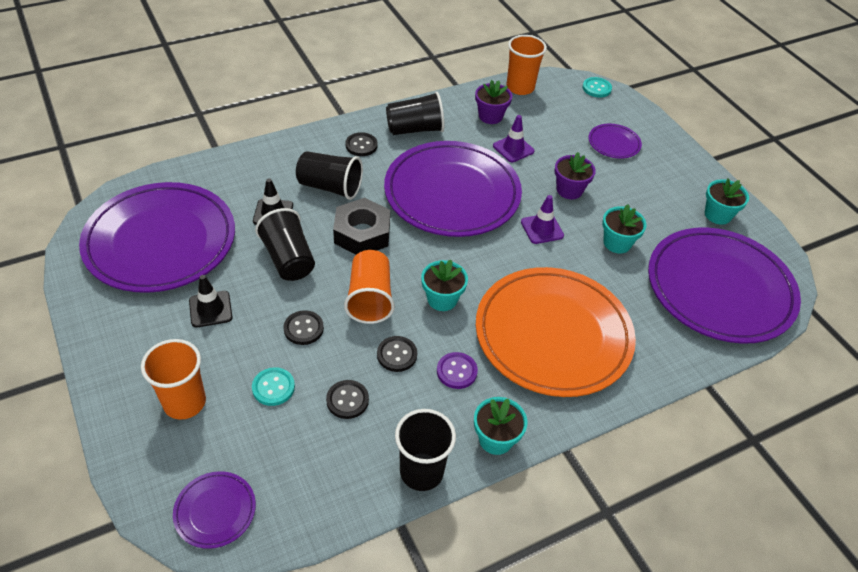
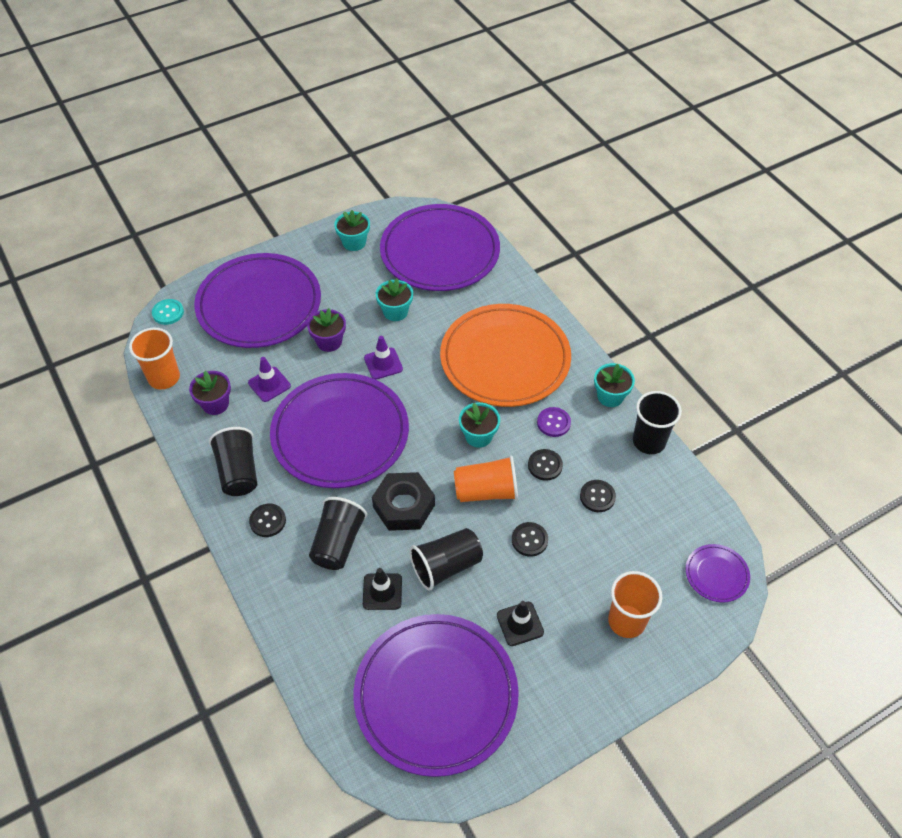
camera: 90 degrees left, 5 degrees up
turquoise button [252,367,295,406] -> none
purple plate [588,124,642,159] -> purple plate [194,253,321,348], size x2.38

